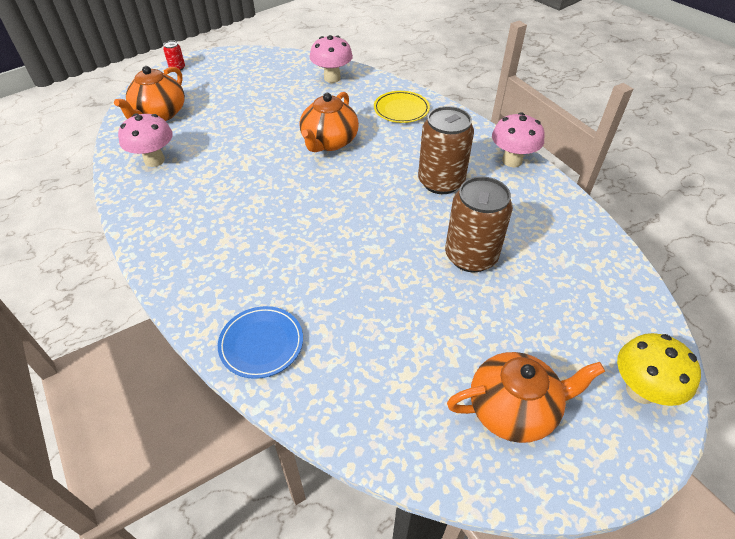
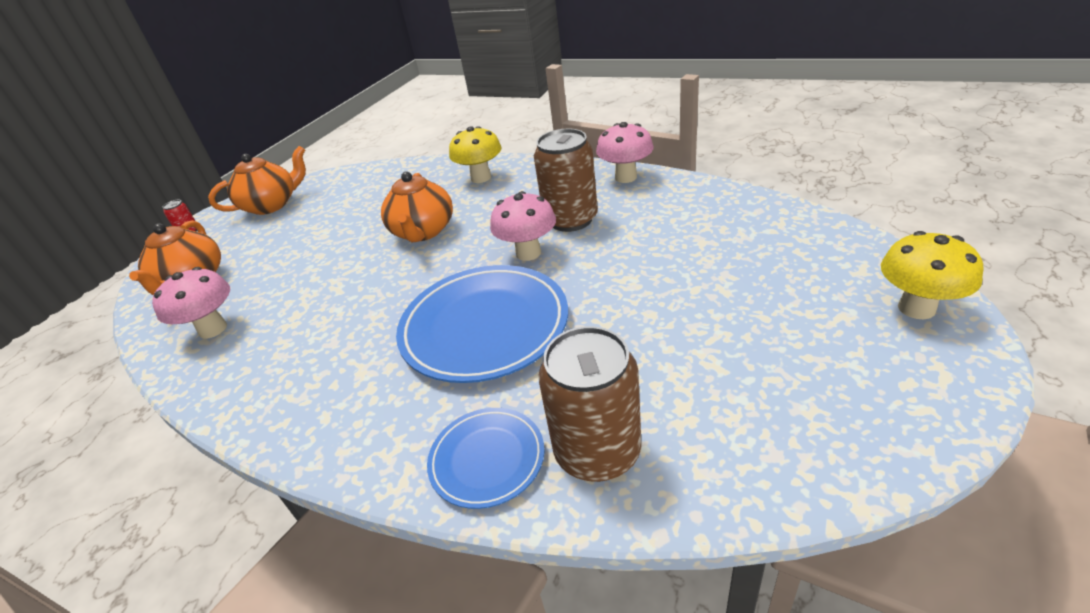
camera: 20 degrees left, 10 degrees down
pink mushroom [310,35,353,83] -> pink mushroom moved to [490,191,556,261]
yellow plate [374,91,430,123] -> yellow mushroom [449,126,502,183]
brown can [445,176,513,272] -> brown can moved to [538,326,641,482]
orange teapot [447,352,605,443] -> orange teapot moved to [208,146,306,215]
none -> blue plate [396,265,568,383]

